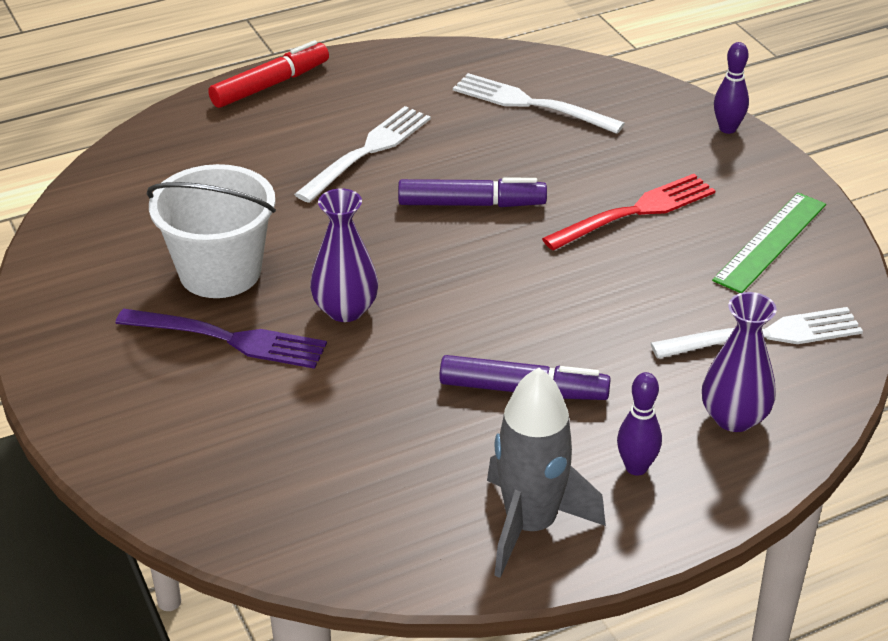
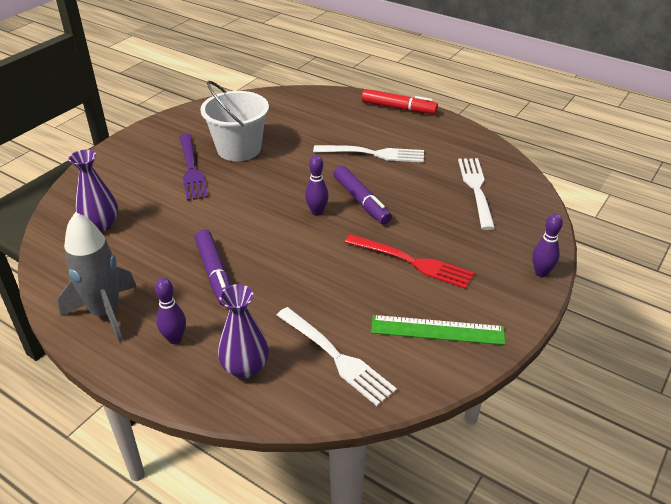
camera: 60 degrees right, 0 degrees up
purple vase [310,188,378,322] -> purple vase moved to [69,150,118,232]
none -> purple bowling pin [305,155,329,216]

